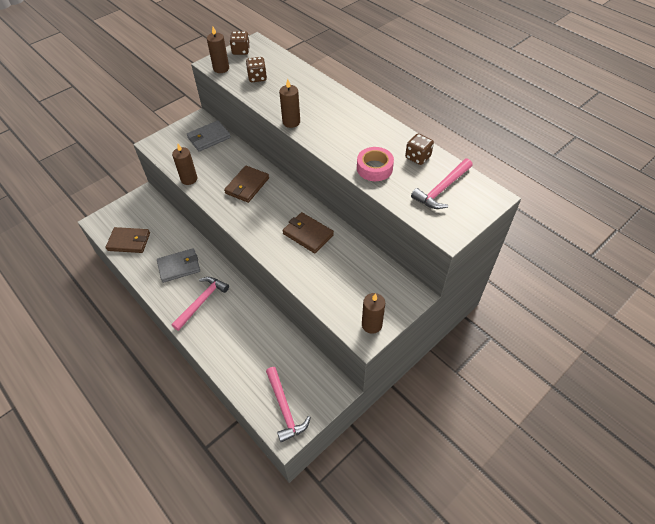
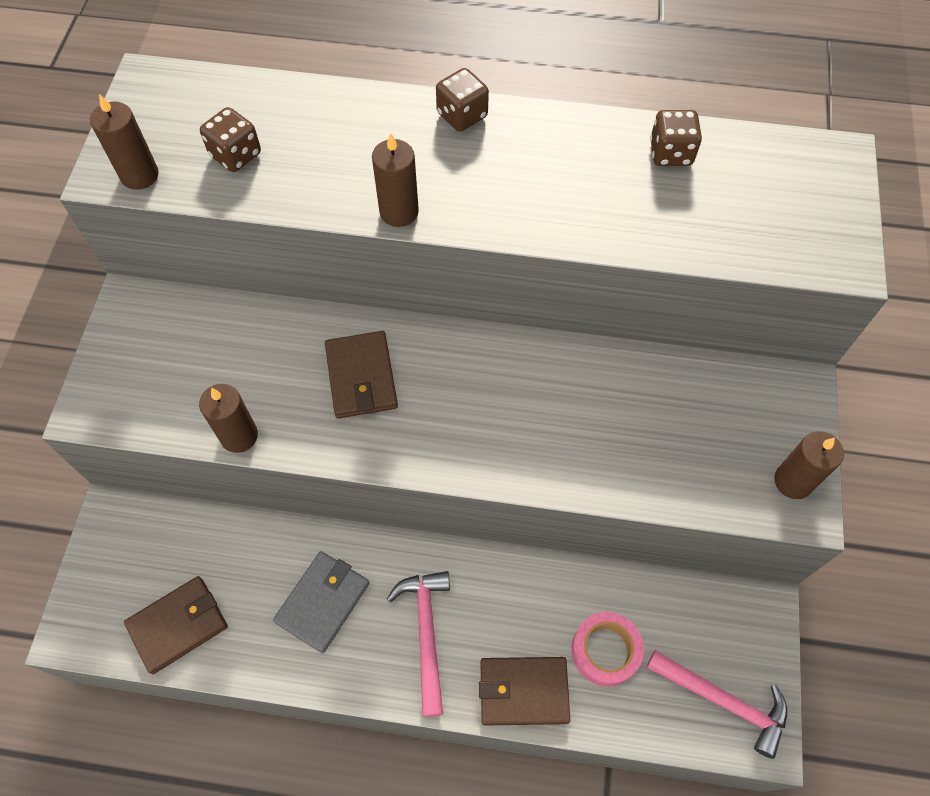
camera: 40 degrees left, 10 degrees up
grey wallet [187,120,231,152] -> none
brown dice [230,31,250,55] -> brown dice moved to [436,68,489,132]
brown wallet [283,212,334,253] -> brown wallet moved to [479,657,570,725]
pink tape [357,147,394,181] -> pink tape moved to [572,612,644,686]
pink hammer [411,158,473,209] -> none

